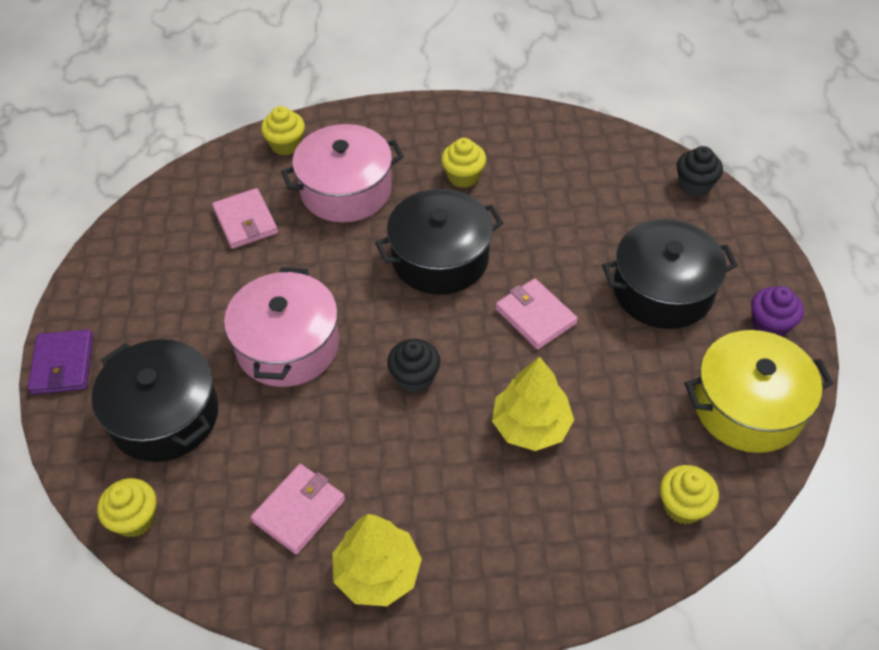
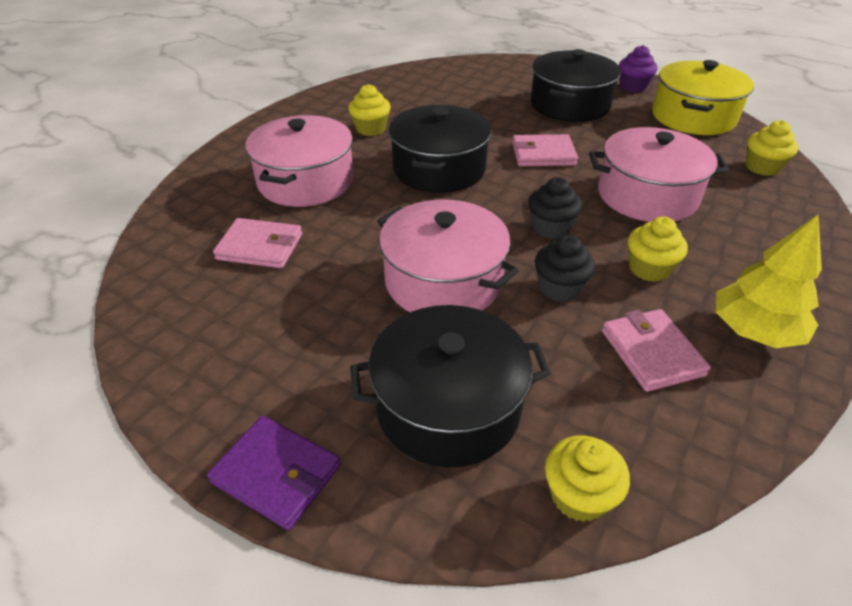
camera: 55 degrees left, 10 degrees down
yellow cupcake [261,106,305,155] -> yellow cupcake moved to [628,216,688,282]
yellow tree [492,357,574,451] -> pink pot [589,127,729,222]
black cupcake [677,146,723,197] -> black cupcake moved to [535,235,595,302]

